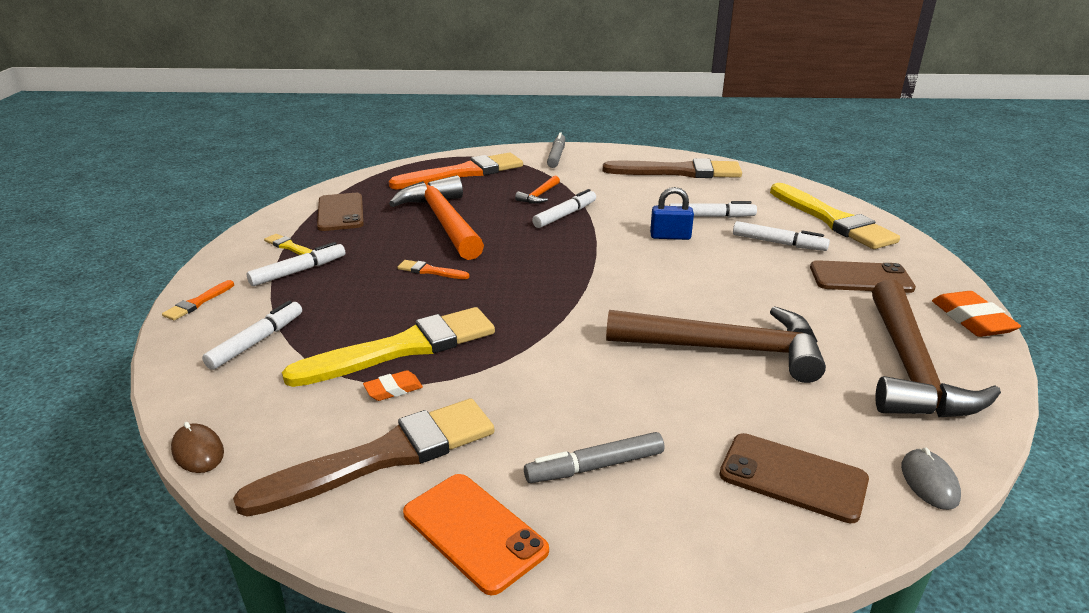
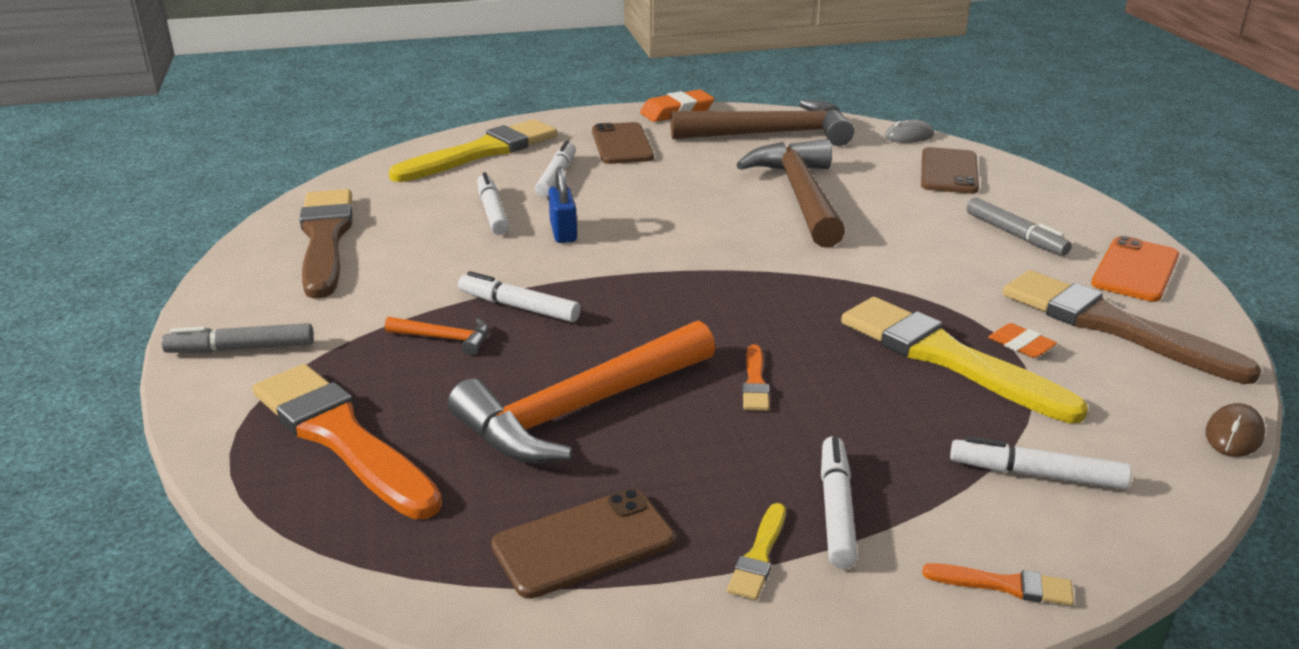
camera: 105 degrees left, 0 degrees up
white marker [247,242,345,286] -> white marker turned 60 degrees clockwise [821,436,858,569]

